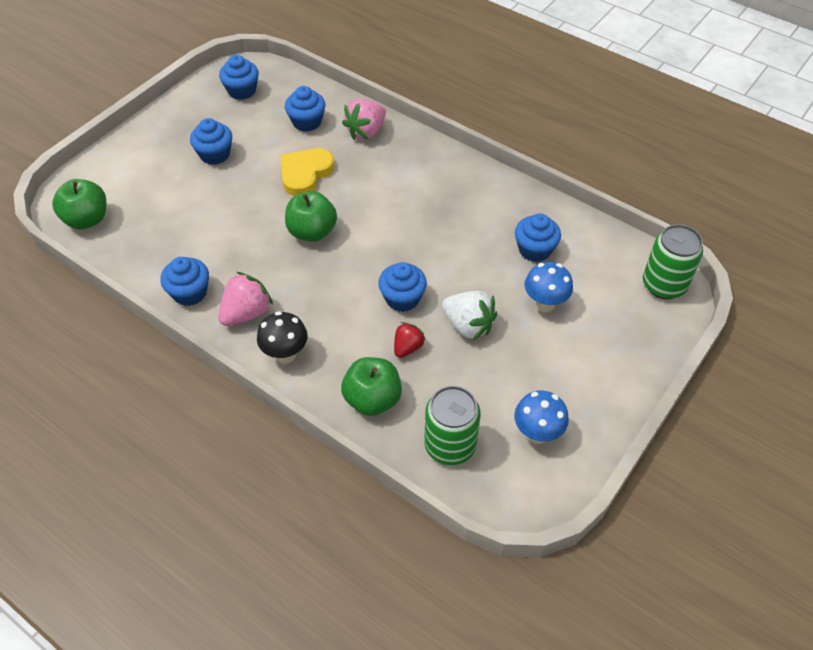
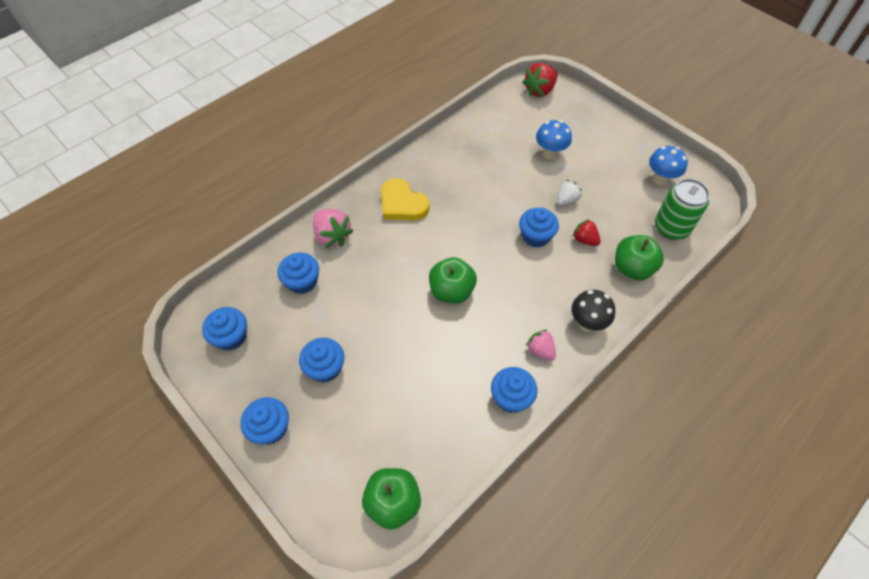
camera: 80 degrees left, 5 degrees up
pink strawberry [218,272,273,326] -> pink strawberry [526,330,556,361], size x0.63
yellow heart [281,148,334,196] -> yellow heart moved to [381,178,429,221]
white strawberry [442,291,497,341] -> white strawberry [556,180,582,206], size x0.63
blue cupcake [515,214,561,262] -> blue cupcake moved to [240,397,289,444]
green can [643,224,703,299] -> red strawberry [522,63,558,97]

